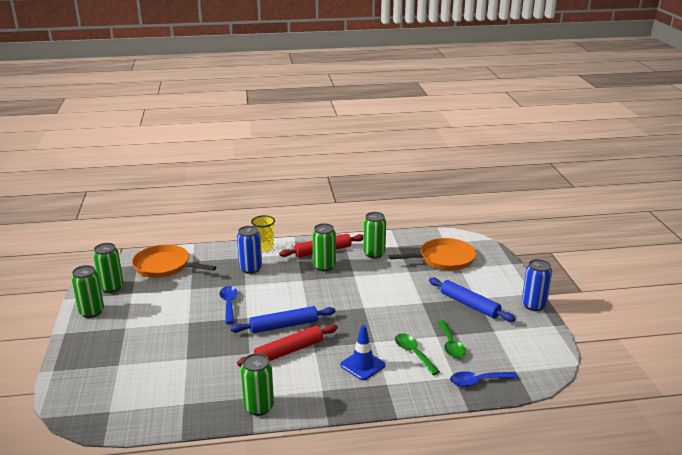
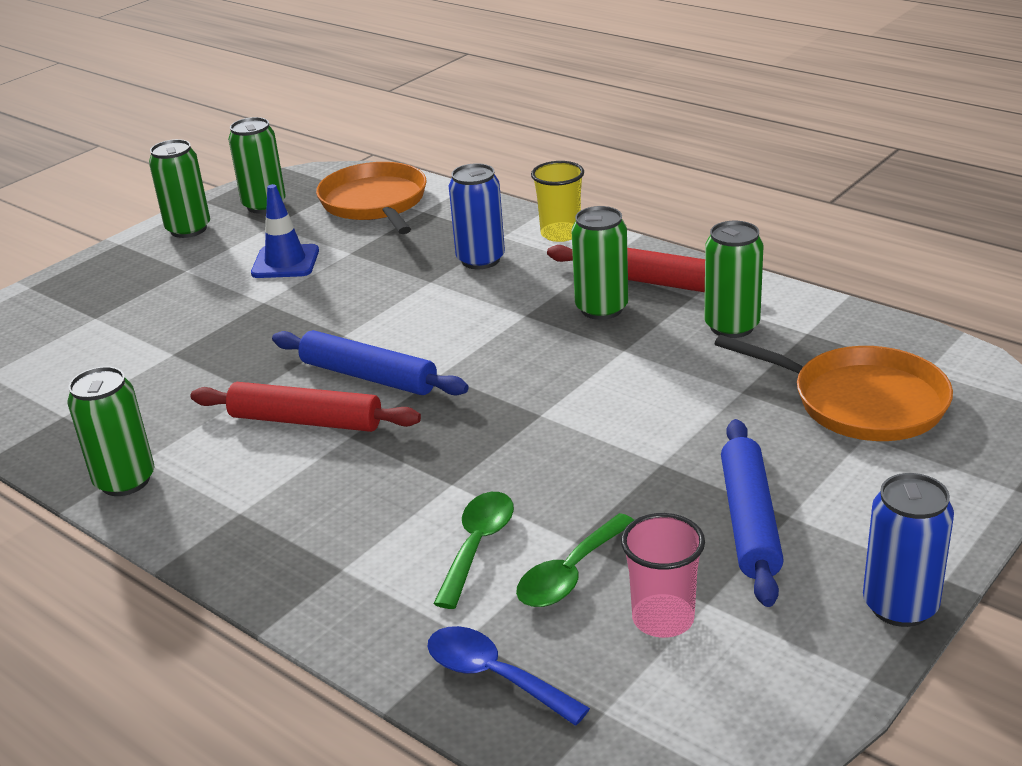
camera: 50 degrees right, 5 degrees up
blue spoon [219,286,238,324] -> none
blue traffic cone [340,325,385,380] -> blue traffic cone moved to [251,184,319,278]
none -> pink cup [621,513,705,638]

